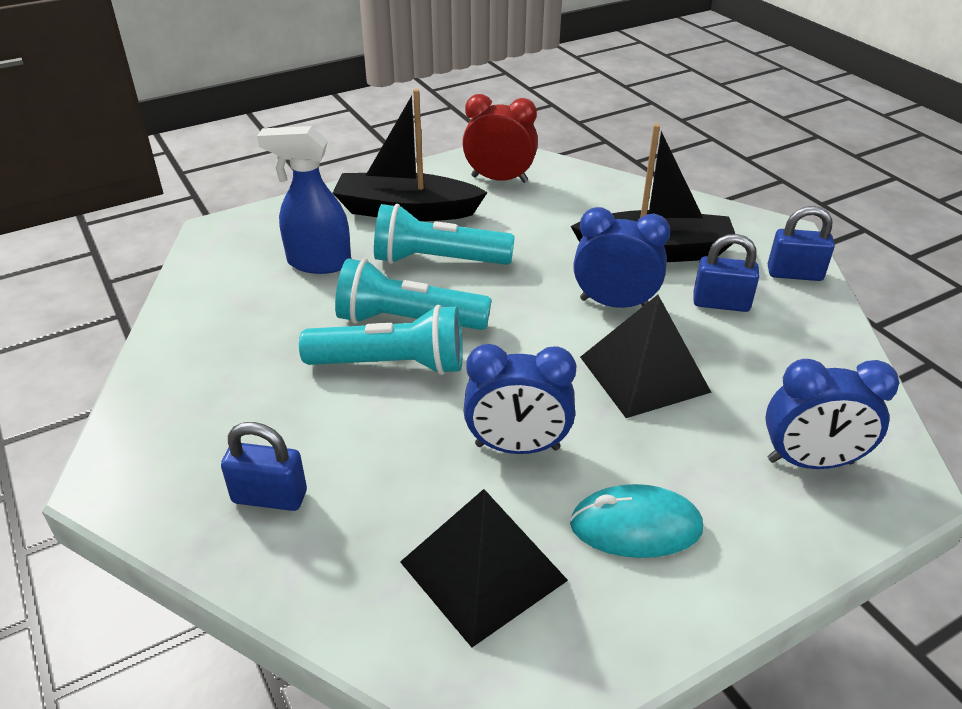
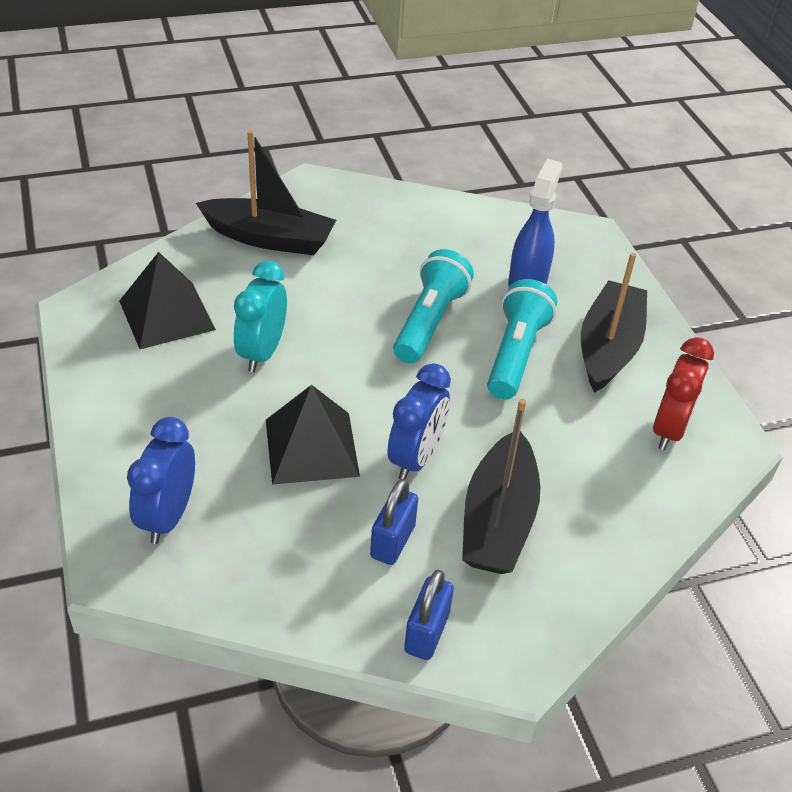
camera: 100 degrees right, 5 degrees up
blue padlock [221,422,307,511] -> black boat [196,130,336,255]
turquoise flashlight [299,305,463,375] -> none
blue clock [463,344,576,454] -> turquoise clock [234,260,287,372]
turquoise mouse [570,484,703,558] -> none

